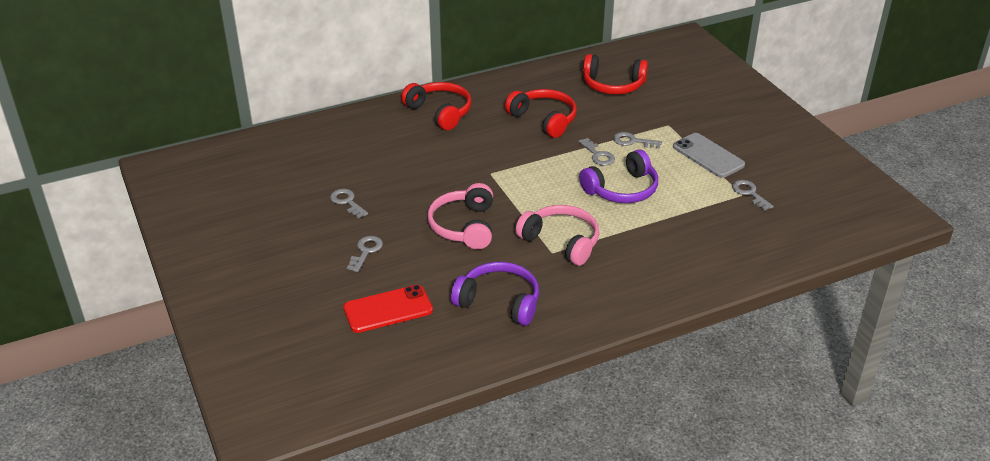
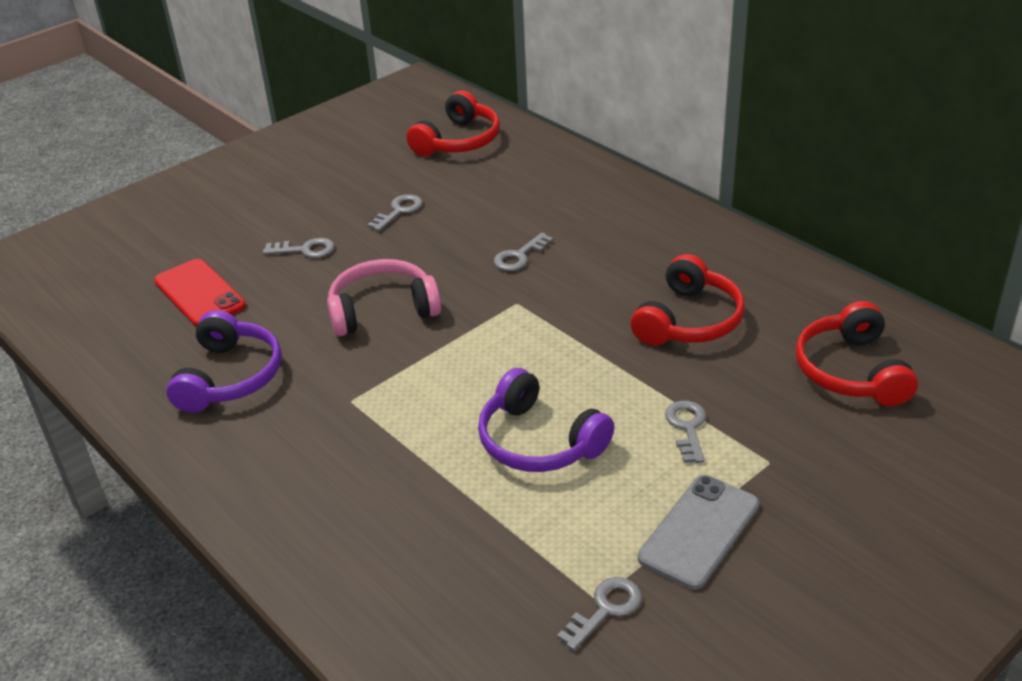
camera: 75 degrees right, 0 degrees up
red headphones [401,82,472,130] -> red headphones moved to [407,90,500,157]
pink headphones [515,205,599,266] -> none
grey key [578,138,615,166] -> grey key moved to [494,233,553,271]

